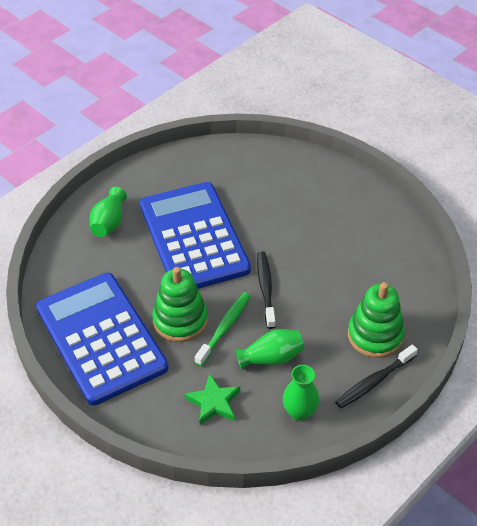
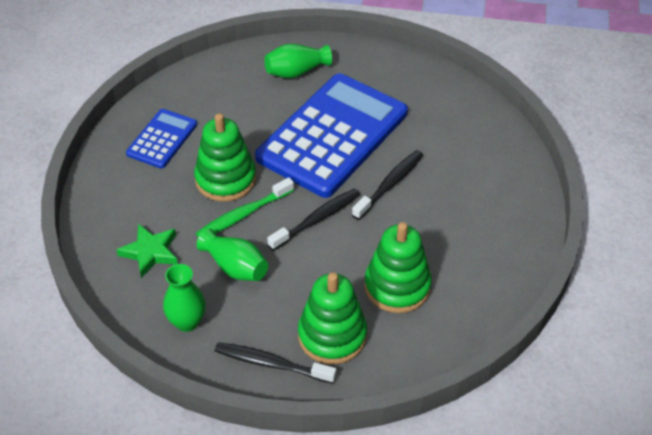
camera: 55 degrees right, 0 degrees up
blue calculator [36,273,169,406] -> blue calculator [126,109,197,168], size x0.48
green toothbrush [195,292,251,366] -> green toothbrush turned 150 degrees clockwise [195,177,294,237]
none -> black toothbrush [352,150,423,220]
none -> green stacking toy [364,222,432,313]

